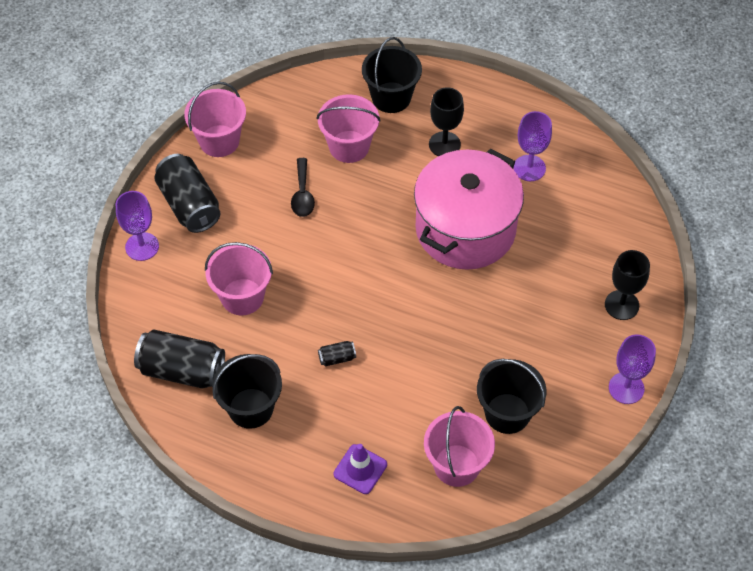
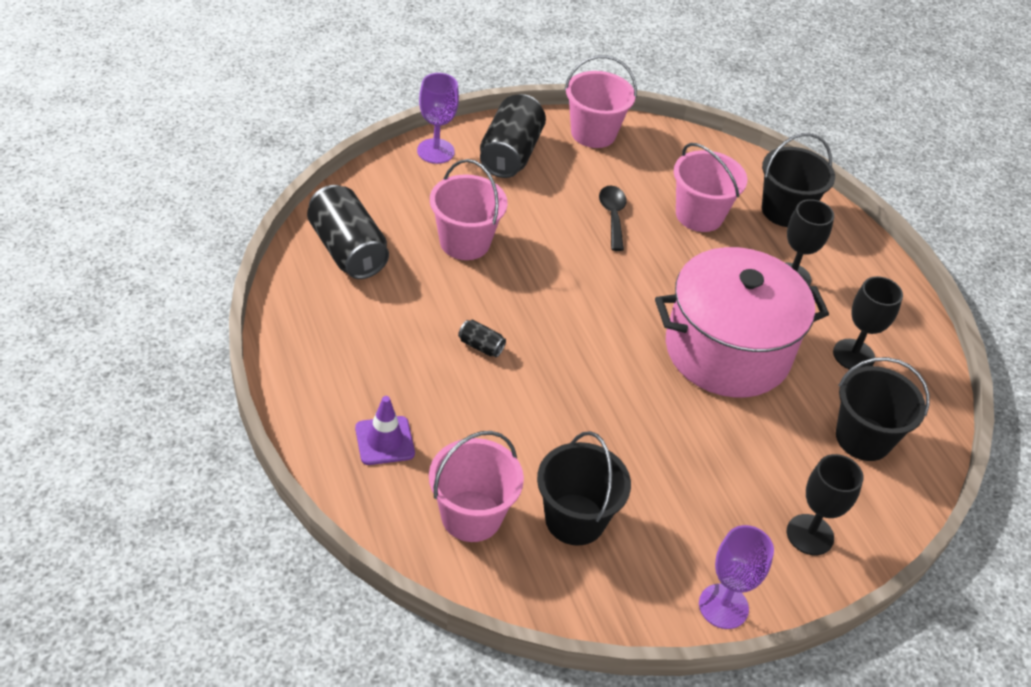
camera: 40 degrees right, 10 degrees down
black bucket [212,354,282,429] -> black bucket moved to [836,357,929,461]
black spoon [291,158,315,217] -> black spoon turned 135 degrees clockwise [599,186,626,251]
purple goblet [513,111,552,181] -> black goblet [833,276,903,370]

